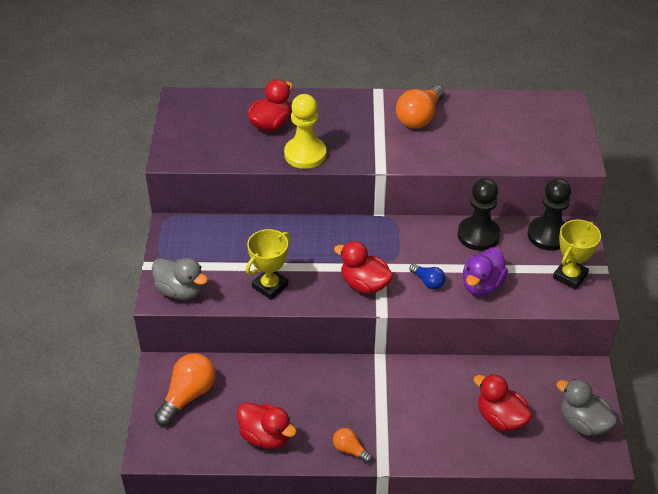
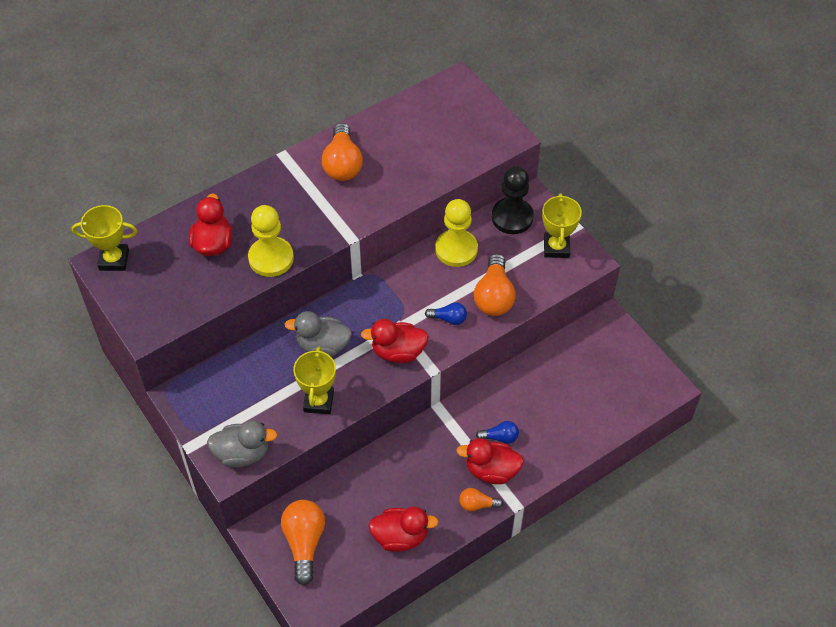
camera: 35 degrees left, 10 degrees up
black pawn [458,178,501,251] -> yellow pawn [435,199,478,267]
purple duck [463,247,508,296] -> orange light bulb [474,254,516,316]
red duck [473,374,532,431] -> red duck moved to [456,438,524,484]
grey duck [556,379,617,436] -> grey duck moved to [285,311,352,357]
none -> yellow trophy [72,205,137,271]
none -> blue light bulb [476,421,519,444]

